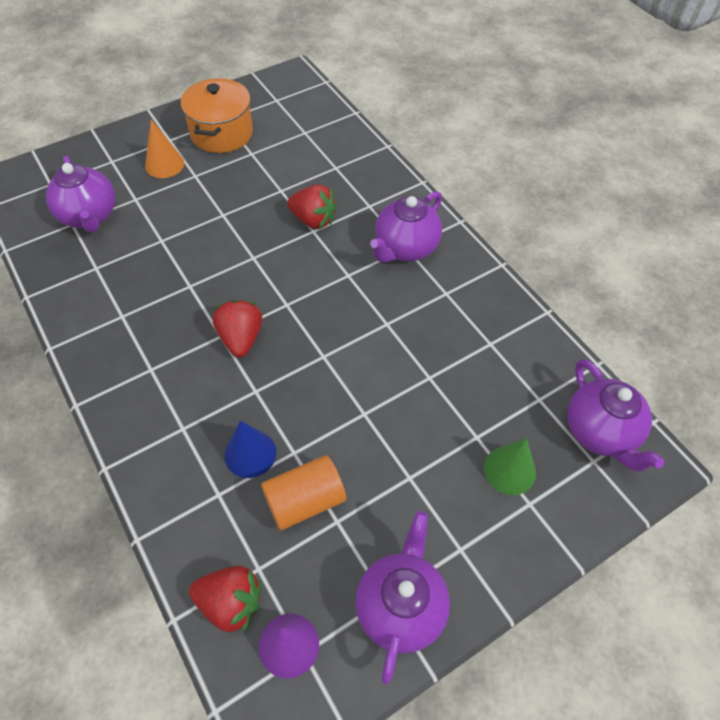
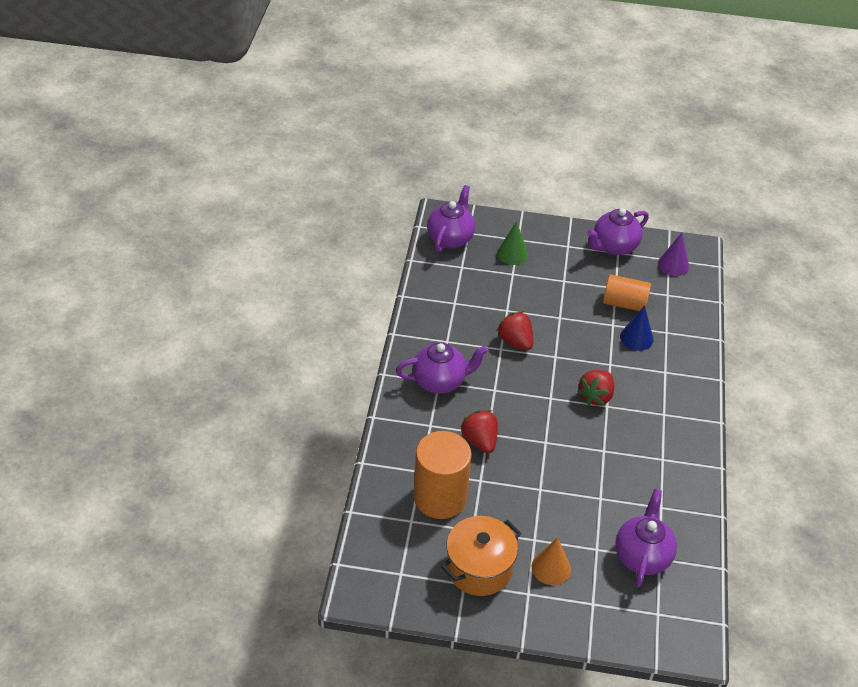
camera: 140 degrees left, 10 degrees down
red strawberry [189,566,261,633] -> red strawberry moved to [496,311,533,351]
none -> orange cylinder [414,431,472,519]

